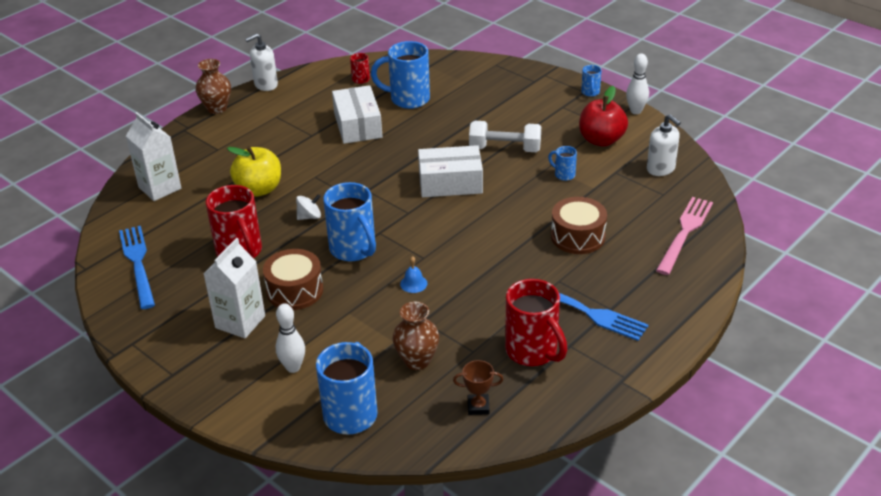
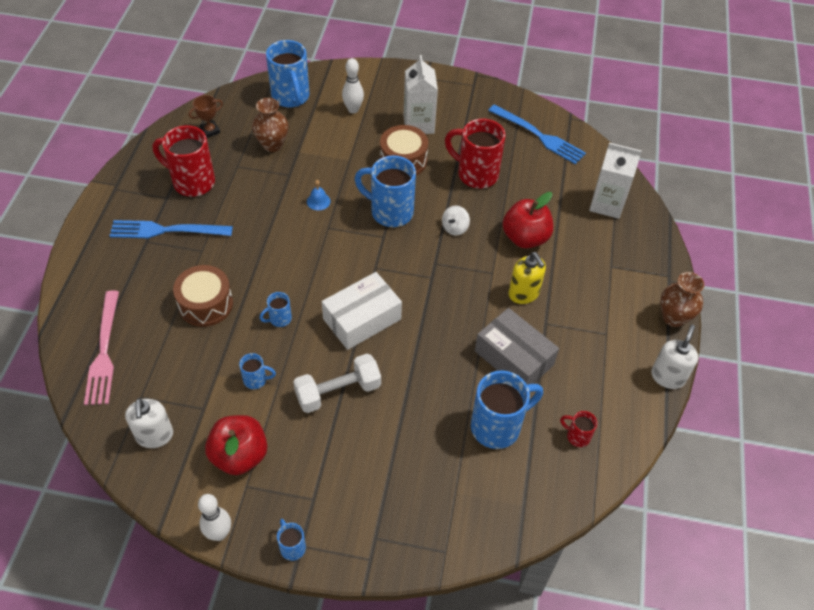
camera: 145 degrees right, 15 degrees up
yellow apple [227,146,281,197] -> red apple [502,192,553,248]
white box [332,85,383,144] -> grey box [475,308,559,385]
white soap dispenser [647,114,681,176] -> white soap dispenser turned 120 degrees counterclockwise [125,398,173,448]
none -> blue mug [259,292,292,327]
none -> yellow soap dispenser [508,252,546,304]

